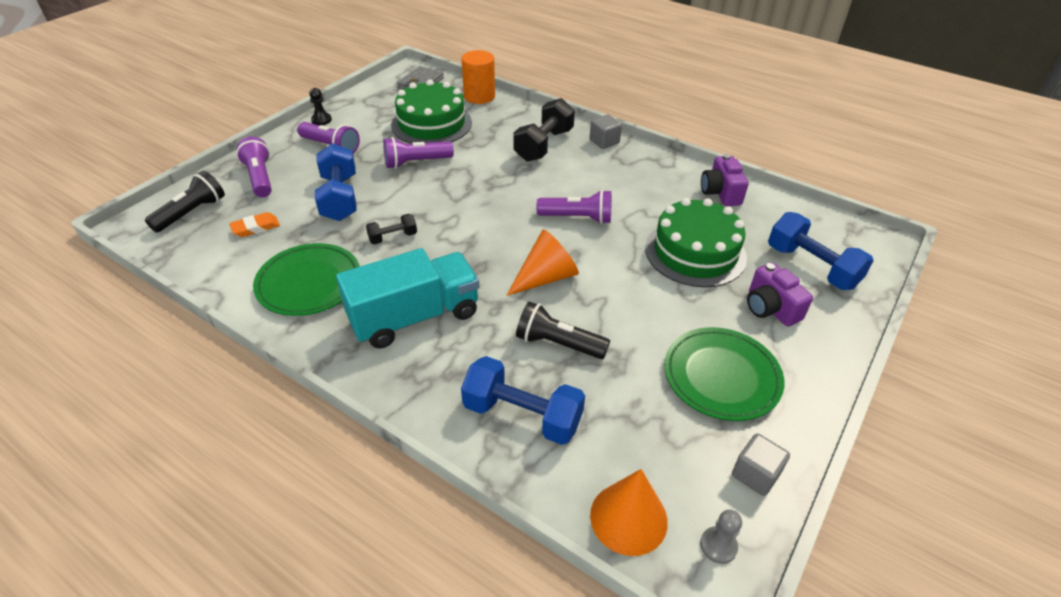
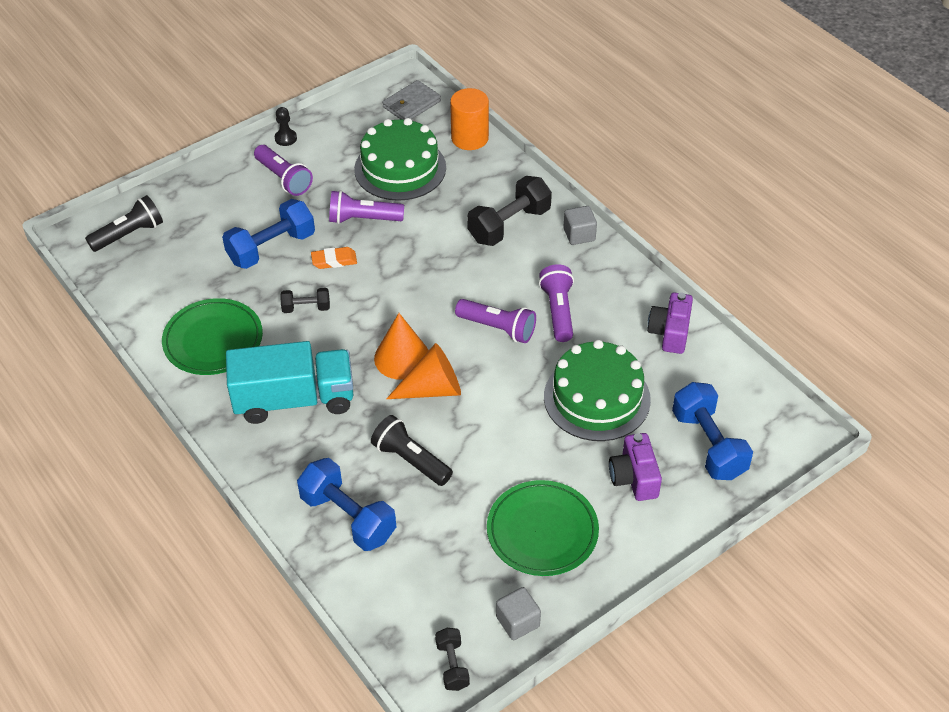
camera: 20 degrees right, 5 degrees up
orange eraser [229,212,280,237] -> orange eraser moved to [311,247,357,269]
purple flashlight [236,137,272,197] -> purple flashlight moved to [539,264,574,342]
blue dumbbell [315,143,357,221] -> blue dumbbell turned 45 degrees clockwise [222,199,315,269]
orange cone [590,469,668,556] -> orange cone moved to [374,313,429,380]
grey pawn [700,509,742,564] -> black dumbbell [435,628,470,691]

